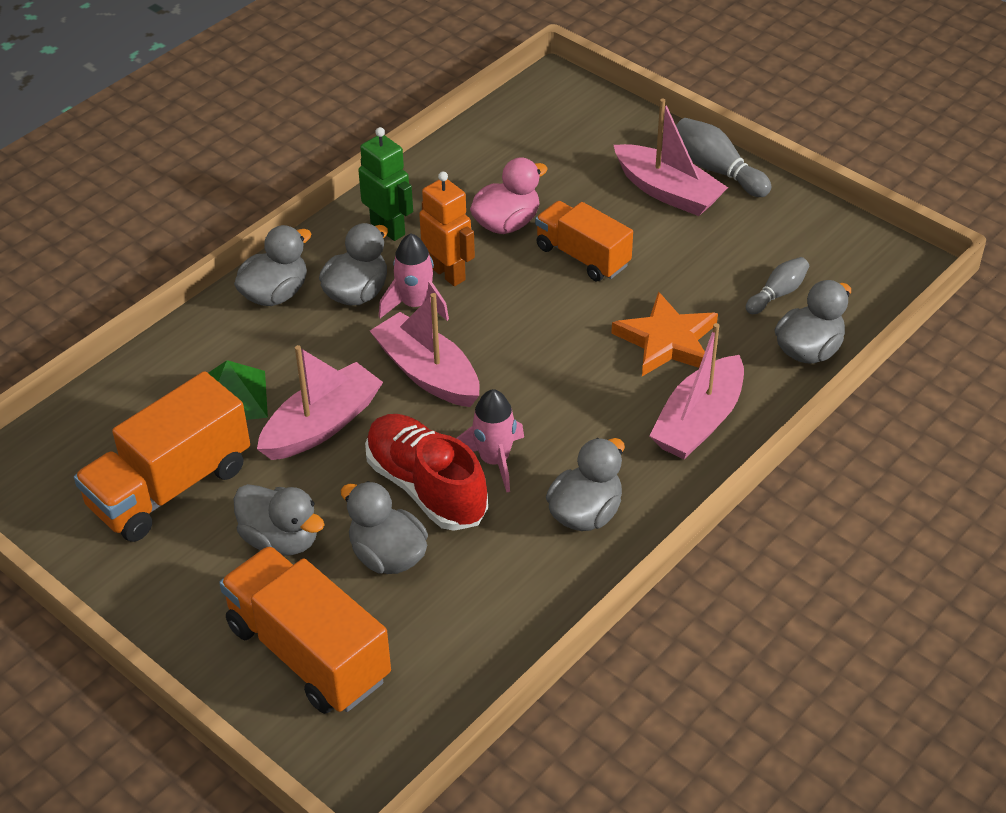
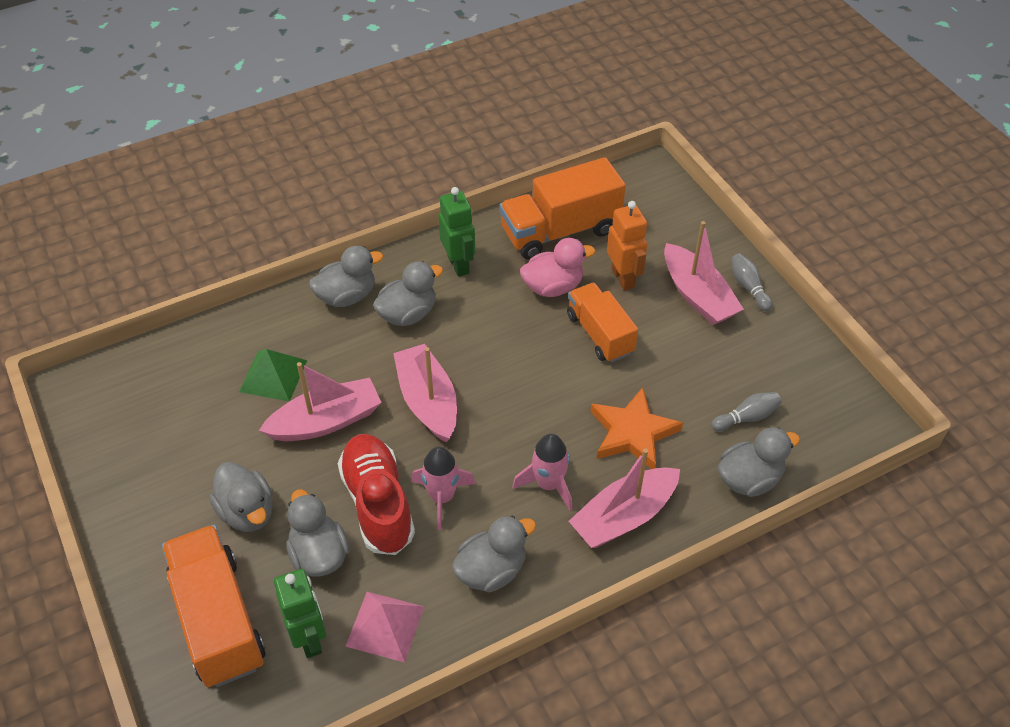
camera: 20 degrees right, 5 degrees up
orange truck [74,371,250,542] -> orange truck moved to [499,157,626,260]
pink rocket [379,233,449,321] -> pink rocket moved to [512,434,572,511]
orange robot [419,172,475,286] -> orange robot moved to [607,201,647,291]
grey bowling pin [676,118,771,197] -> grey bowling pin [731,254,772,311], size x0.66
none -> green robot [274,569,326,658]
none -> pink pyramid [345,592,424,663]

